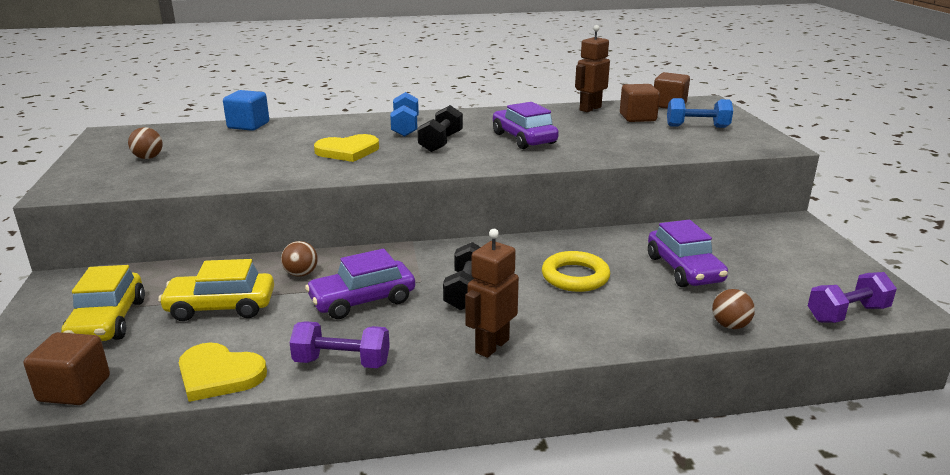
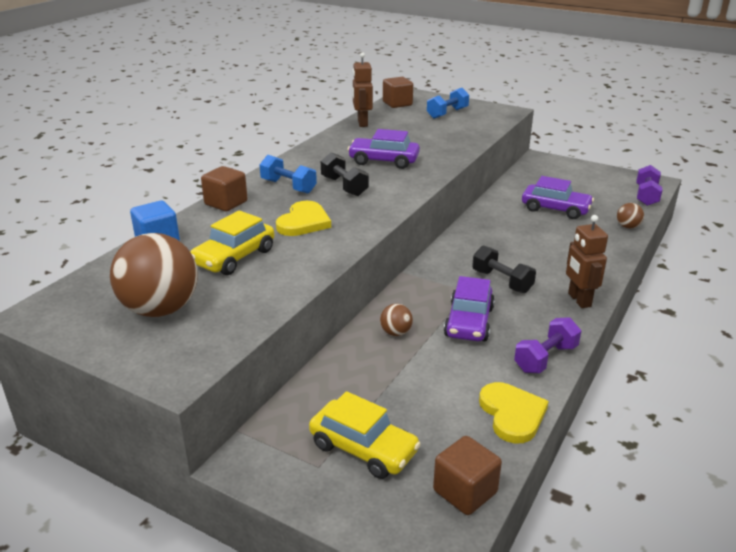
camera: 50 degrees left, 5 degrees up
brown ball [128,127,163,159] -> brown ball [110,233,198,317], size x2.26
yellow car [158,259,274,321] -> yellow car moved to [190,210,274,275]
yellow heart [179,343,267,402] -> yellow heart turned 75 degrees counterclockwise [479,382,549,444]
yellow ring [542,251,610,292] -> none
brown cube [620,84,660,122] -> brown cube moved to [201,166,247,211]

